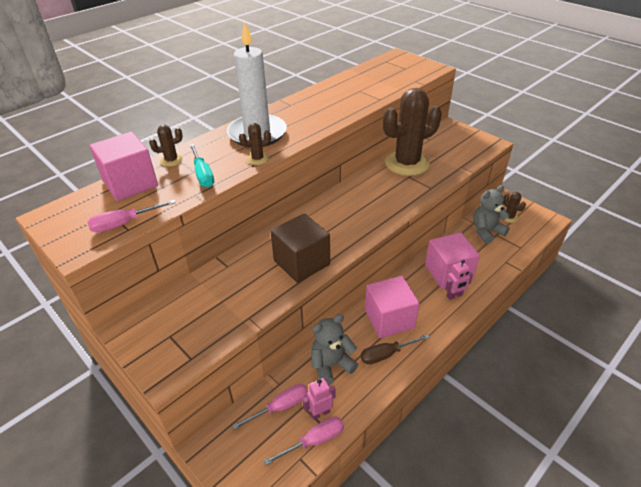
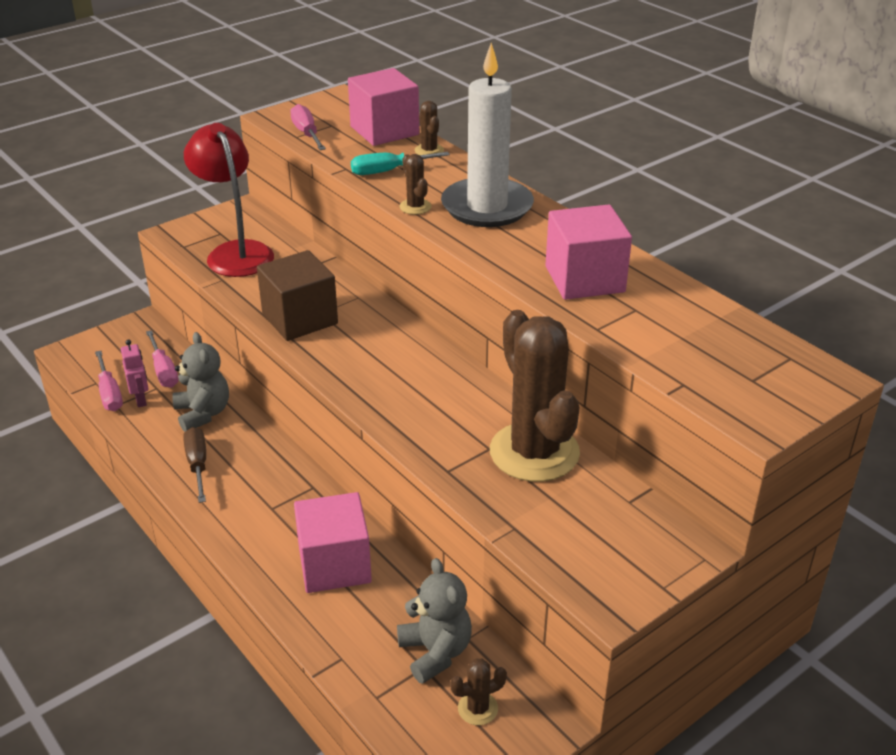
camera: 95 degrees right, 5 degrees down
pink cube [365,276,419,338] -> pink cube moved to [545,204,632,300]
pink robot [445,260,473,300] -> none
none -> red lamp [184,123,274,277]

